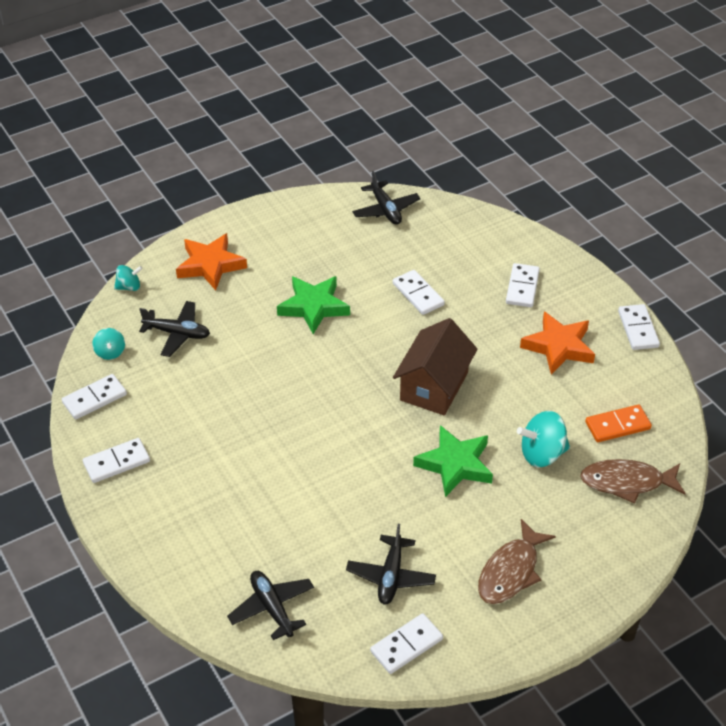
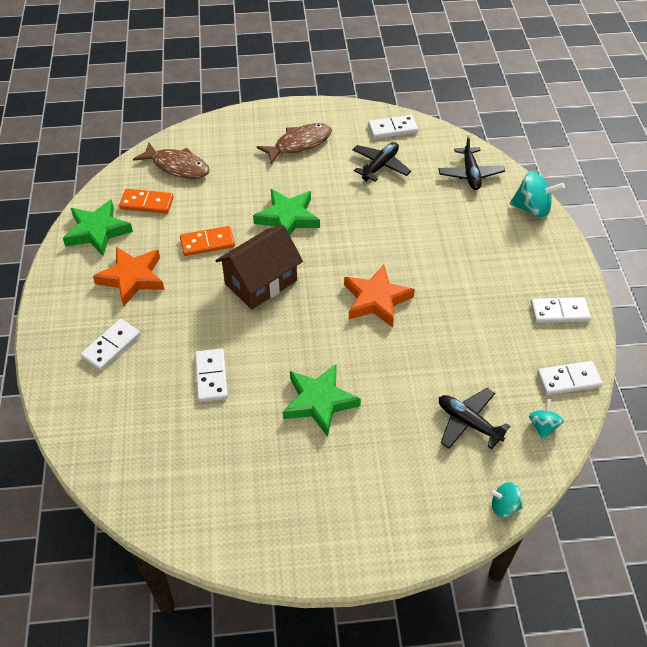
camera: 155 degrees left, 5 degrees up
orange star [176,233,247,291] -> orange star moved to [344,265,415,327]
black plane [352,171,420,225] -> none
turquoise spinning top [517,411,570,467] -> turquoise spinning top moved to [510,171,565,218]
white domino [618,304,660,350] -> none
none -> green star [63,199,133,256]
none -> orange domino [180,226,235,256]

